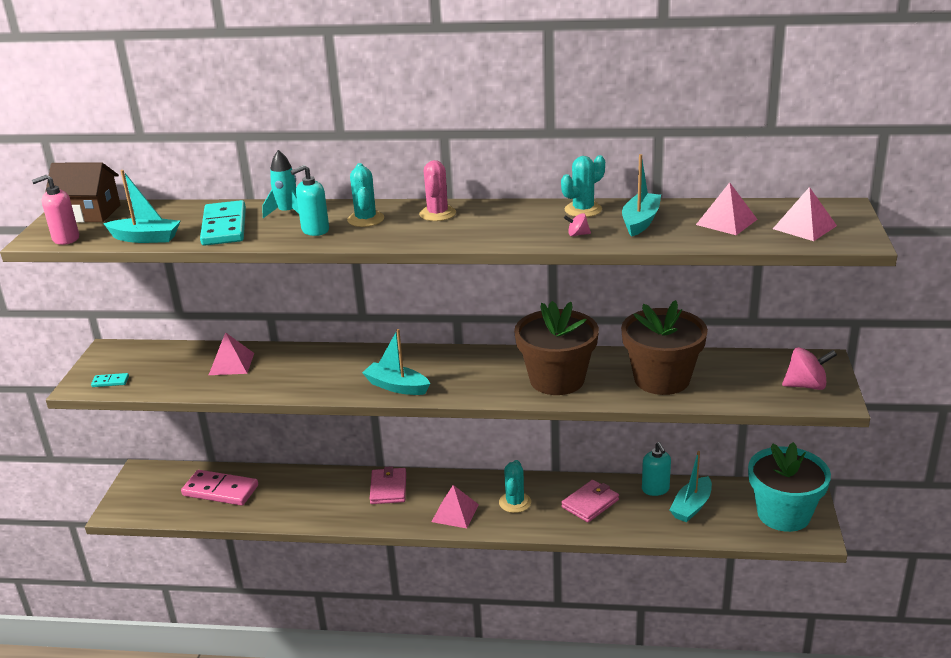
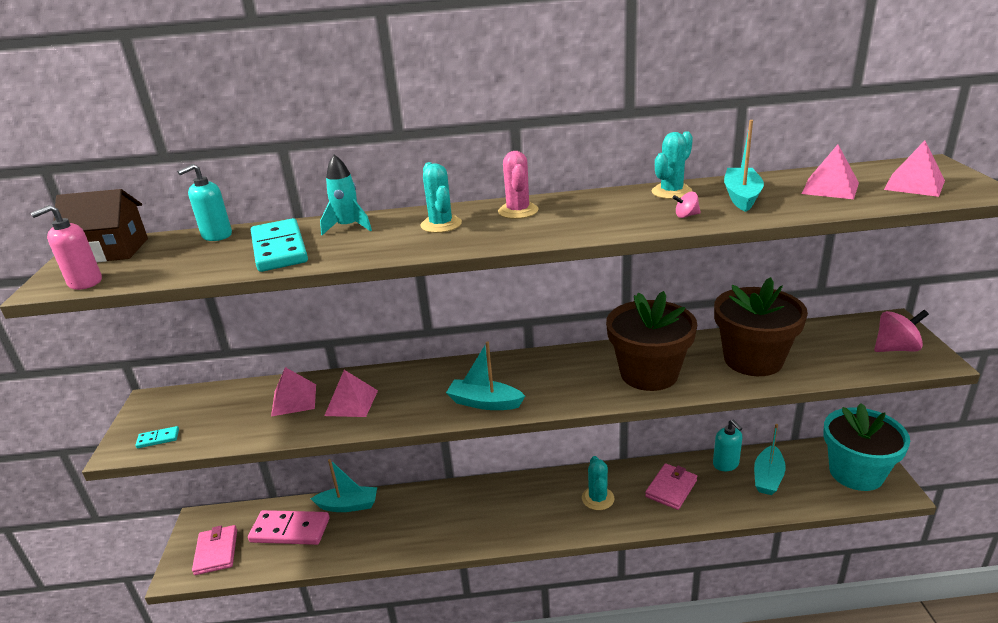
camera: 10 degrees left, 0 degrees up
turquoise boat [103,170,180,243] -> turquoise boat moved to [311,459,377,512]
turquoise soap dispenser [290,165,329,236] -> turquoise soap dispenser moved to [177,164,232,241]
pink wallet [370,466,406,504] -> pink wallet moved to [192,525,237,575]
pink pyramid [431,485,479,528] -> pink pyramid moved to [324,370,378,417]

